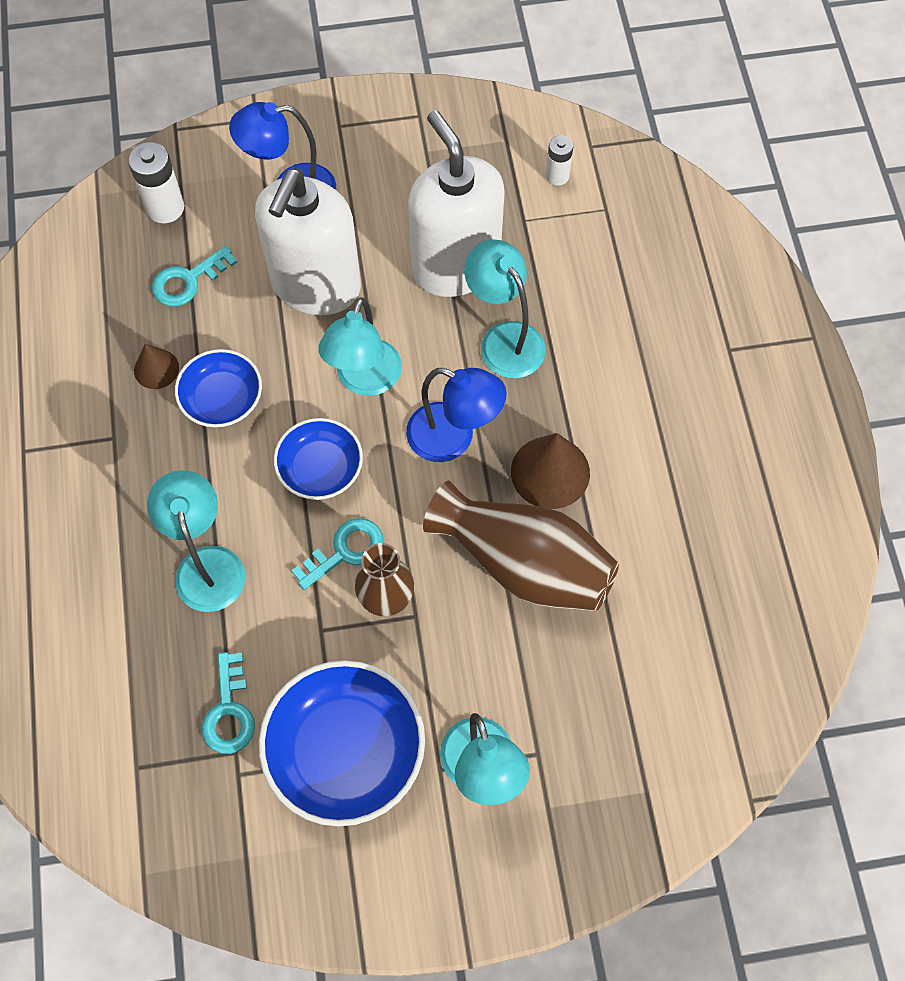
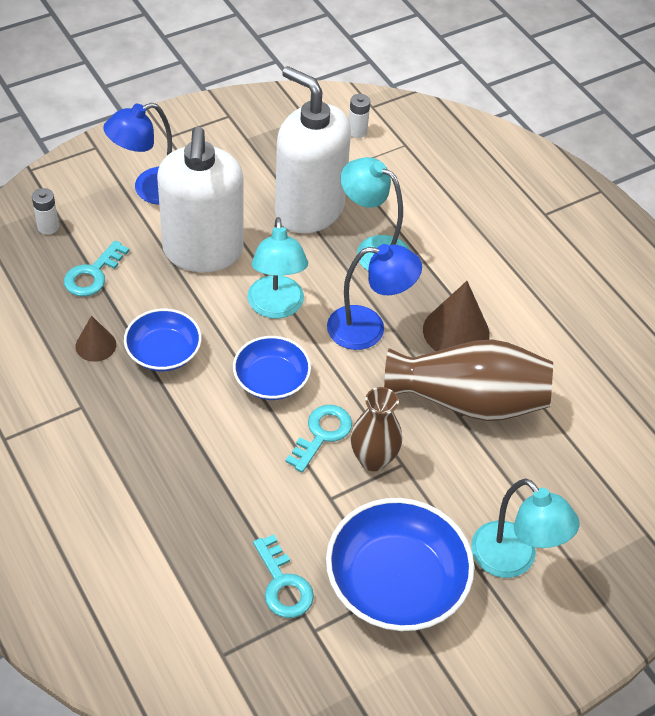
camera: 25 degrees left, 15 degrees down
white battery [128,142,184,223] -> white battery [32,188,59,235], size x0.62
turquoise lamp [147,470,245,612] -> none

